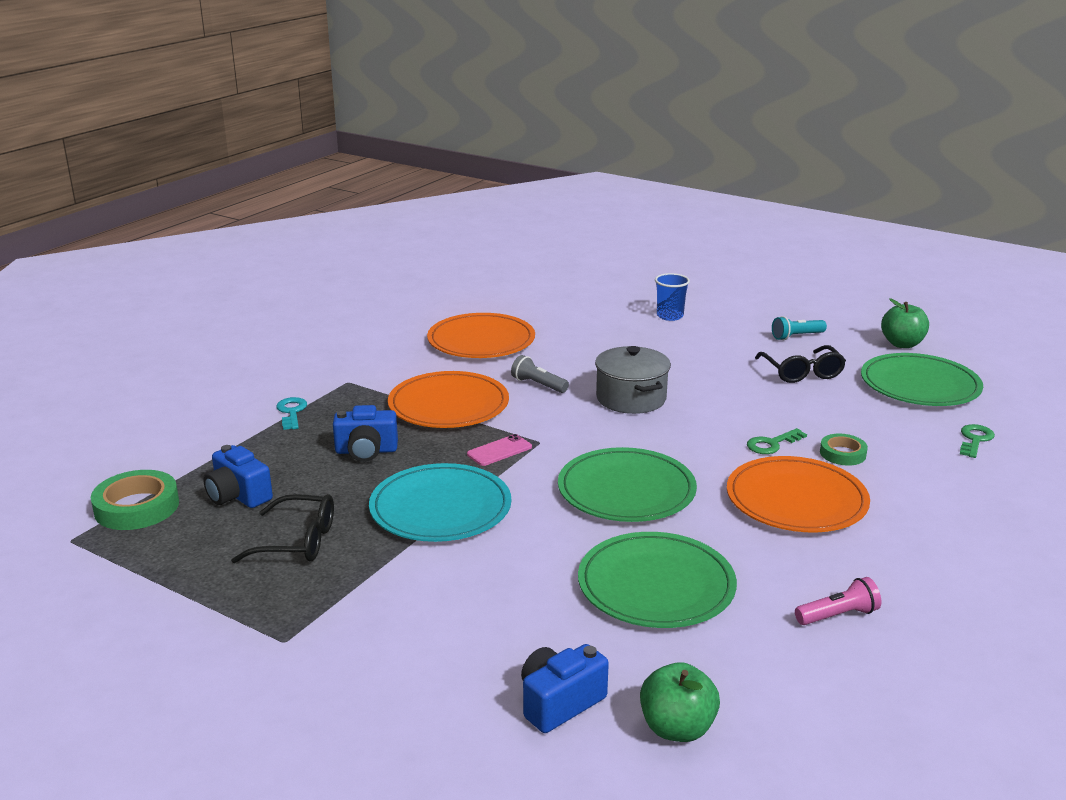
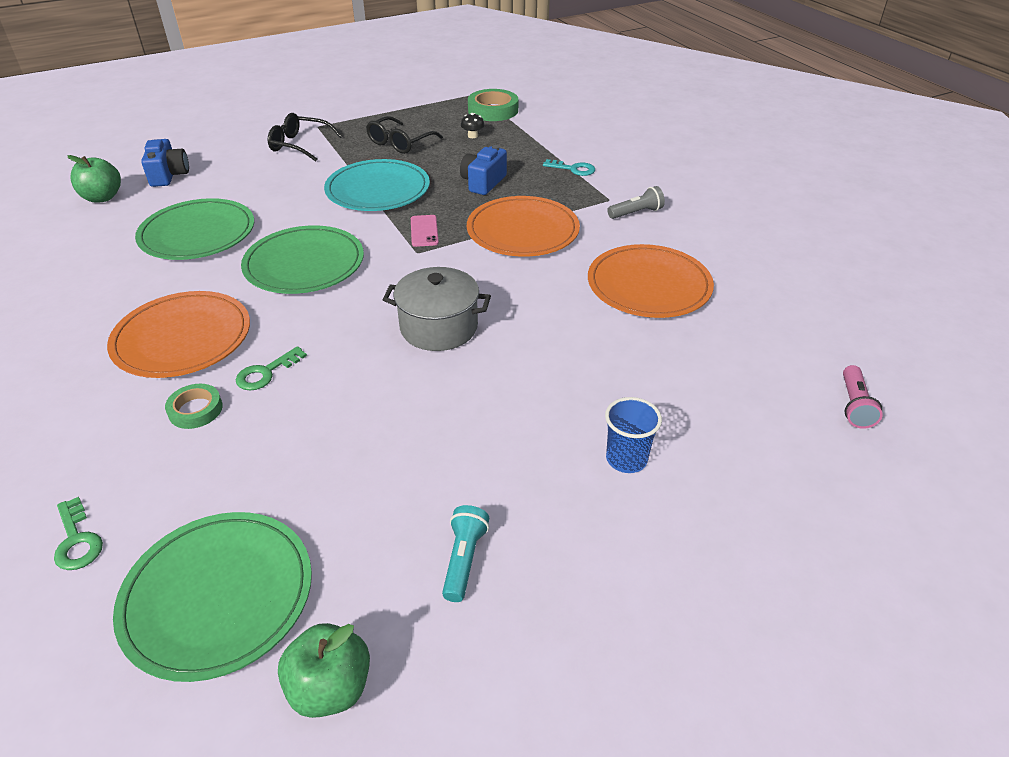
camera: 120 degrees right, 15 degrees up
blue camera [203,445,273,508] -> black mushroom [461,113,484,138]
grey flashlight [511,355,569,393] -> grey flashlight moved to [607,186,665,219]
green key [747,428,807,454] -> green key turned 135 degrees counterclockwise [236,346,307,391]
black glasses [755,345,846,383] -> black glasses moved to [268,113,343,162]
pink flashlight [795,577,881,625] -> pink flashlight moved to [843,365,883,429]

